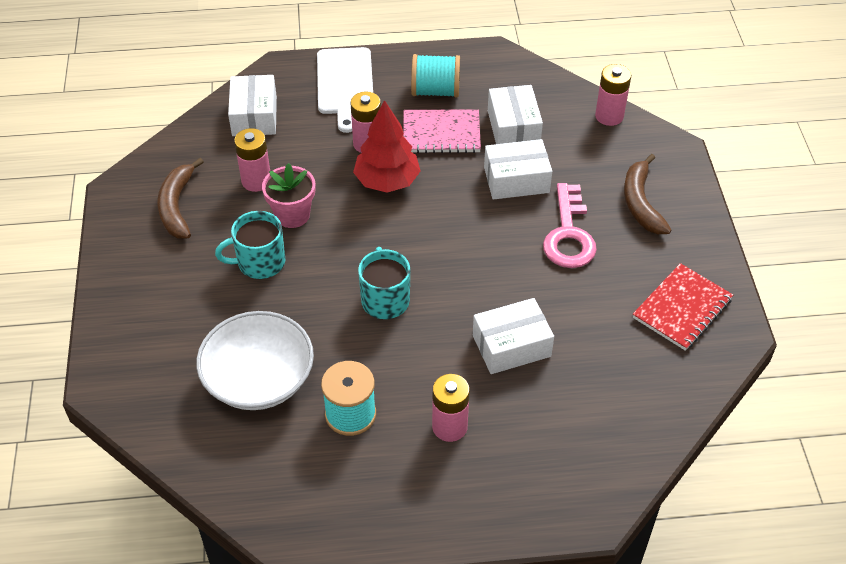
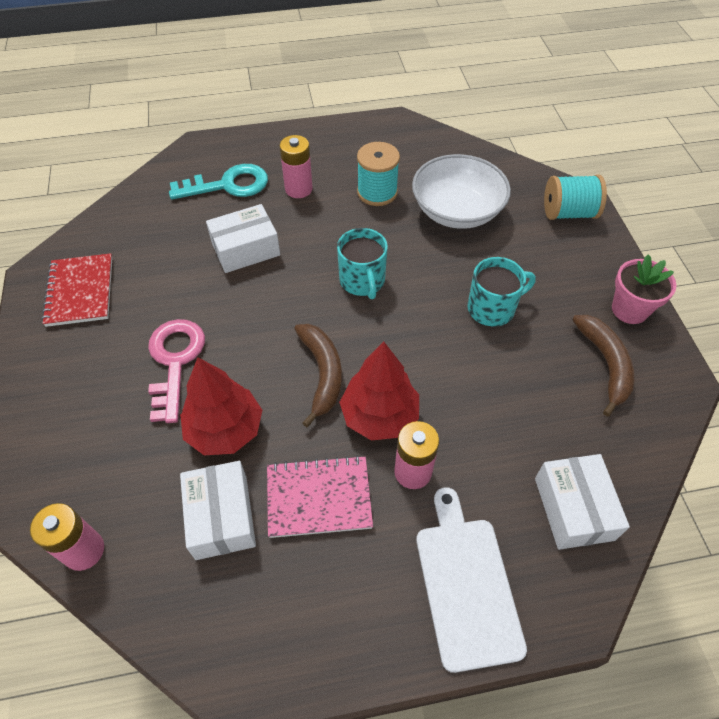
camera: 175 degrees right, 5 degrees up
pink battery [234,128,270,192] -> none
pink flower pot [262,163,315,228] -> pink flower pot moved to [612,255,677,324]
turquoise spool [411,54,460,97] -> turquoise spool moved to [544,175,607,220]
white box [484,139,552,200] -> red tree [180,358,262,455]
brown banana [624,154,672,234] -> brown banana moved to [294,324,342,427]
red notebook [633,263,733,351] -> red notebook turned 45 degrees counterclockwise [41,253,112,327]
none -> turquoise key [169,164,268,200]

